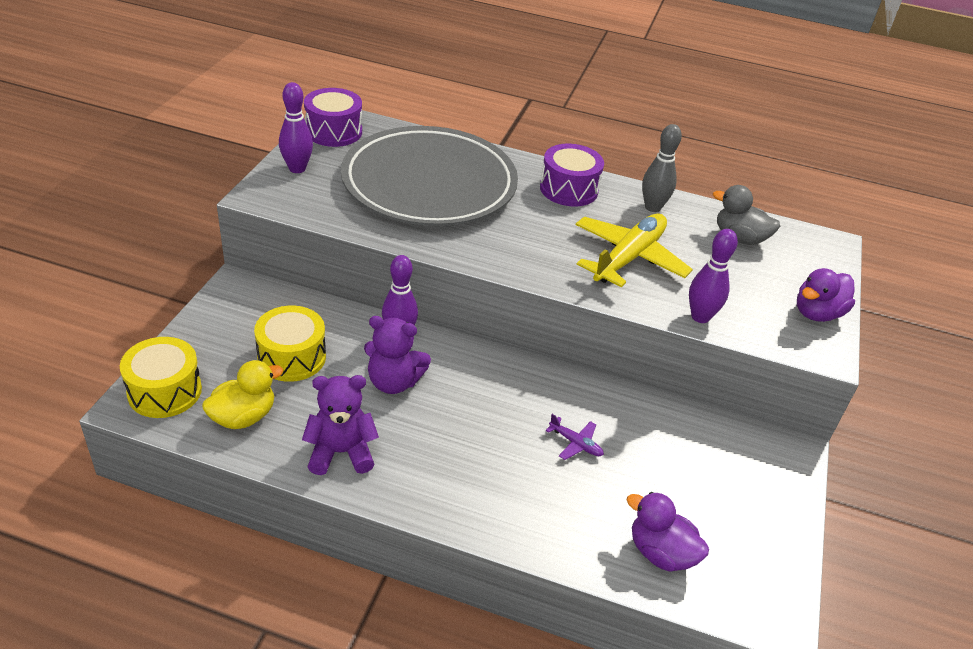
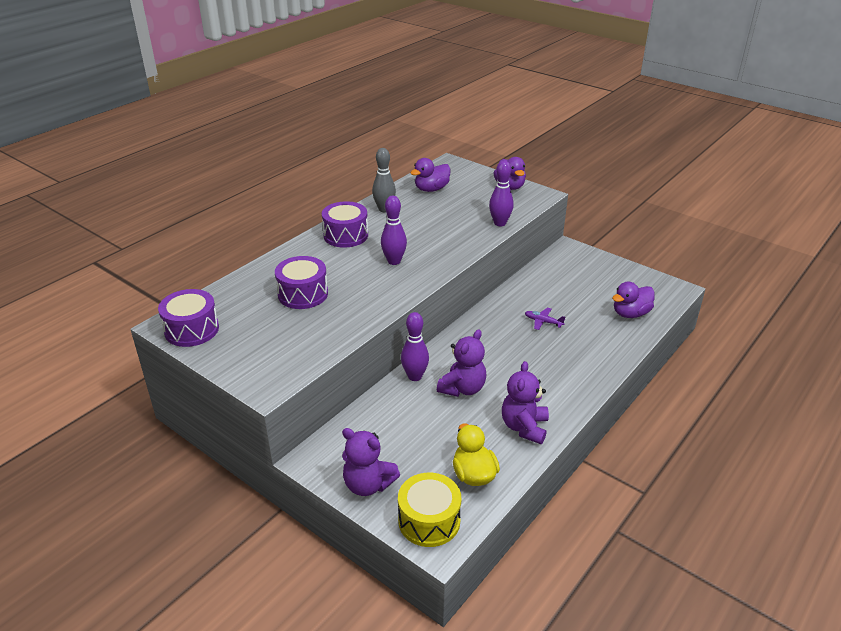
camera: 65 degrees left, 5 degrees down
yellow drum [254,306,326,382] -> none
purple bowling pin [279,82,313,173] -> purple bowling pin moved to [381,196,407,265]
grey plate [341,126,518,226] -> purple drum [275,256,328,309]
purple plane [545,414,604,460] -> purple plane turned 120 degrees counterclockwise [525,307,565,330]
yellow plane [576,213,693,287] -> none
grey duck [713,185,780,245] -> purple duck [411,158,450,192]
none -> purple teddy bear [342,428,400,496]

